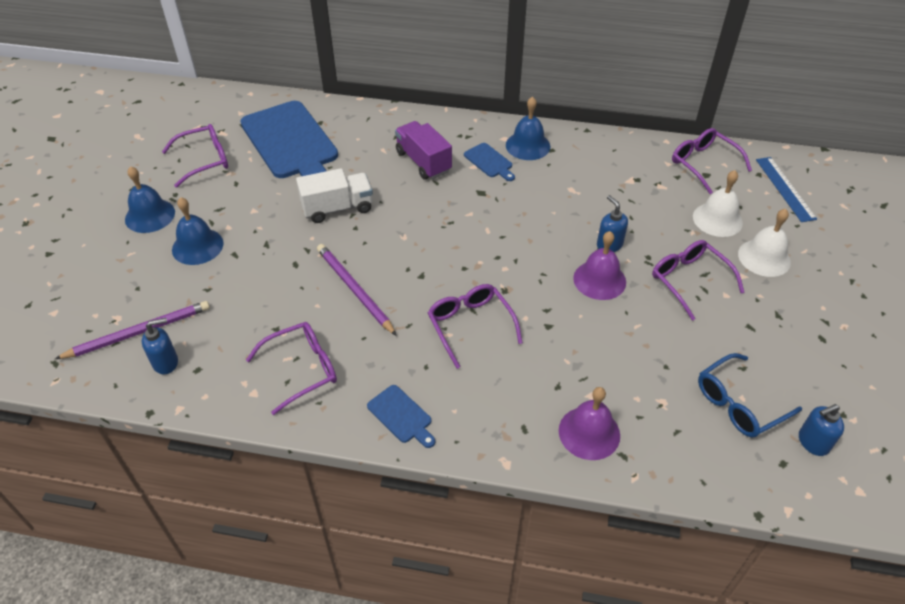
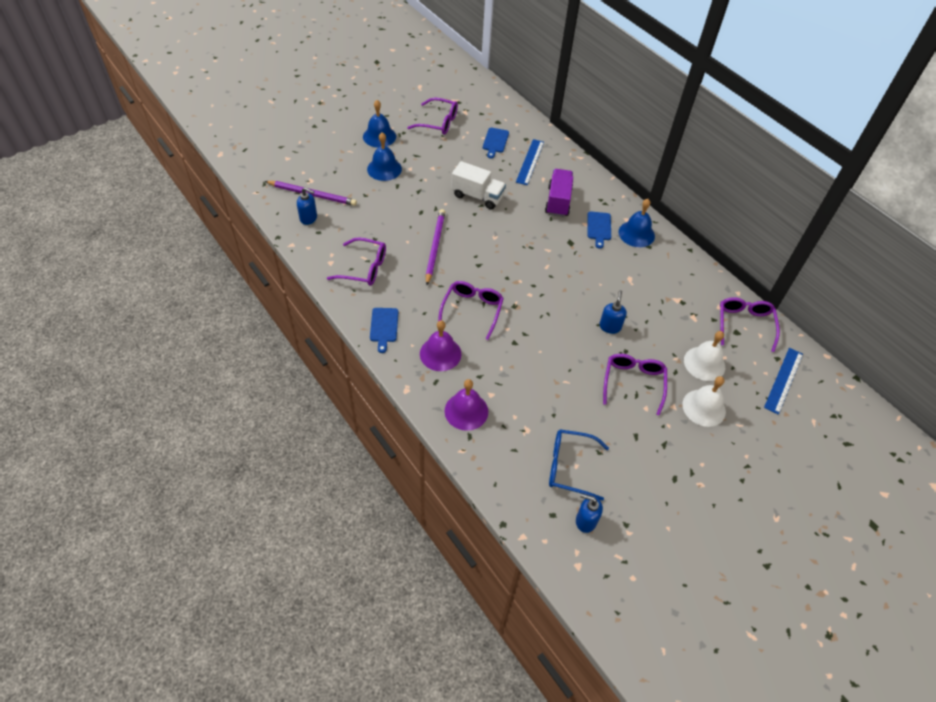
camera: 40 degrees right, 5 degrees up
blue cutting board [240,101,338,178] -> blue cutting board [483,128,509,158], size x0.43
purple bell [573,231,626,300] -> purple bell moved to [420,320,461,371]
none -> blue ruler [516,139,544,185]

